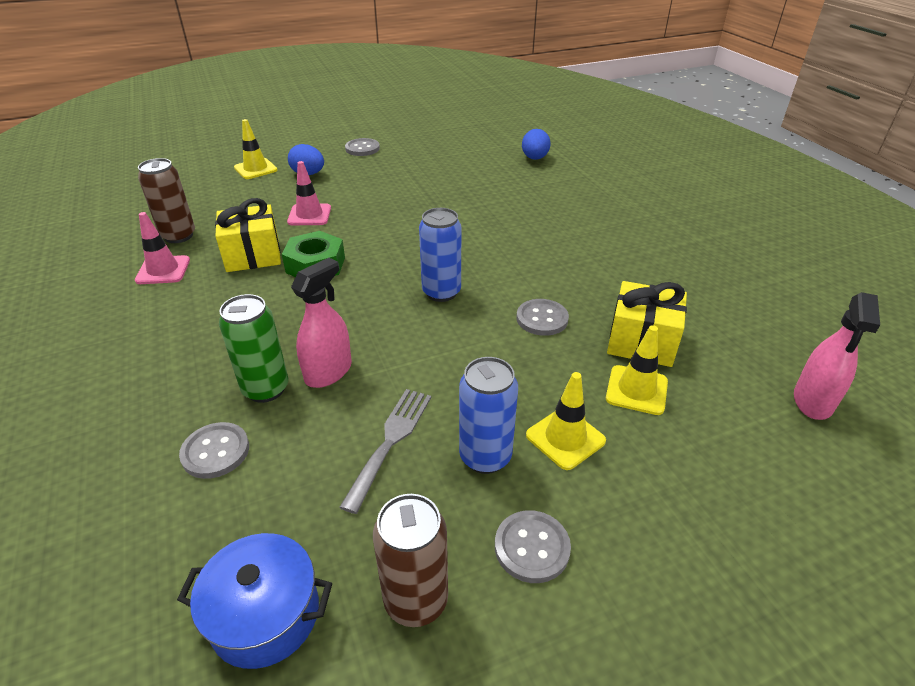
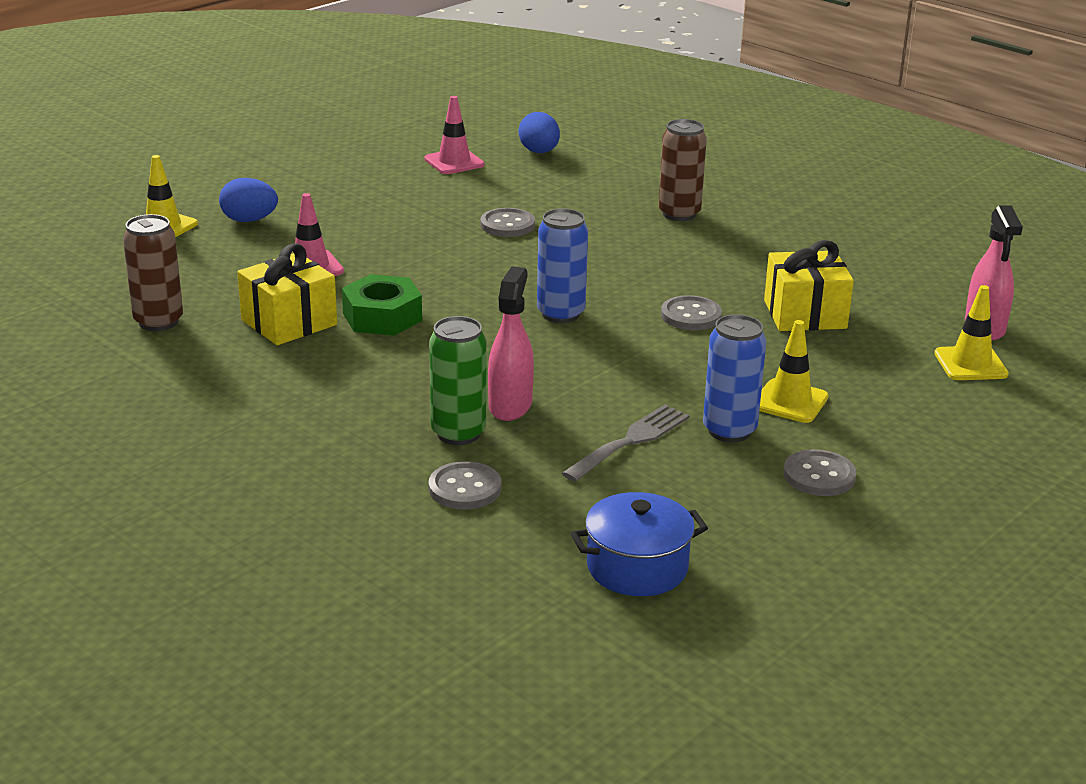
camera: 25 degrees left, 10 degrees down
pink traffic cone [135,212,190,284] -> pink traffic cone moved to [424,96,485,174]
grey fork [339,389,431,514] -> grey fork turned 45 degrees clockwise [562,405,690,482]
grey button [345,138,380,156] -> grey button moved to [481,208,535,237]
brown can [373,494,448,627] -> brown can moved to [658,119,707,221]
yellow traffic cone [606,325,668,415] -> yellow traffic cone moved to [934,285,1009,380]

